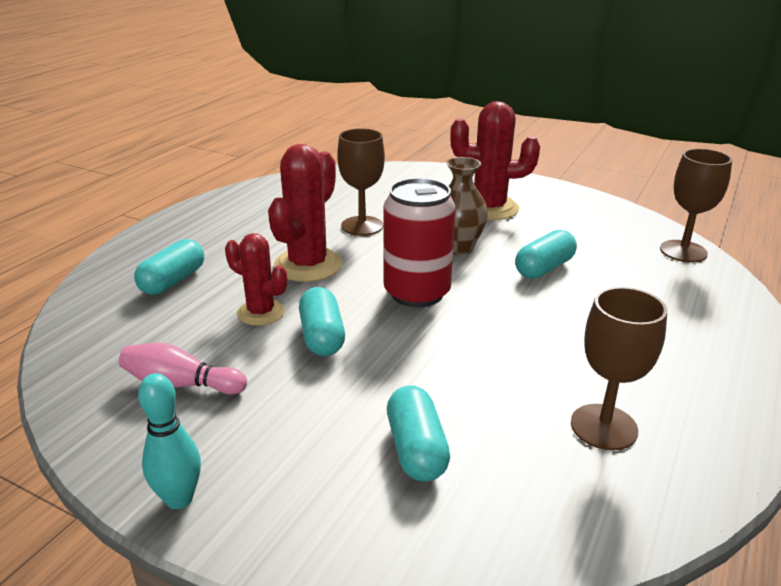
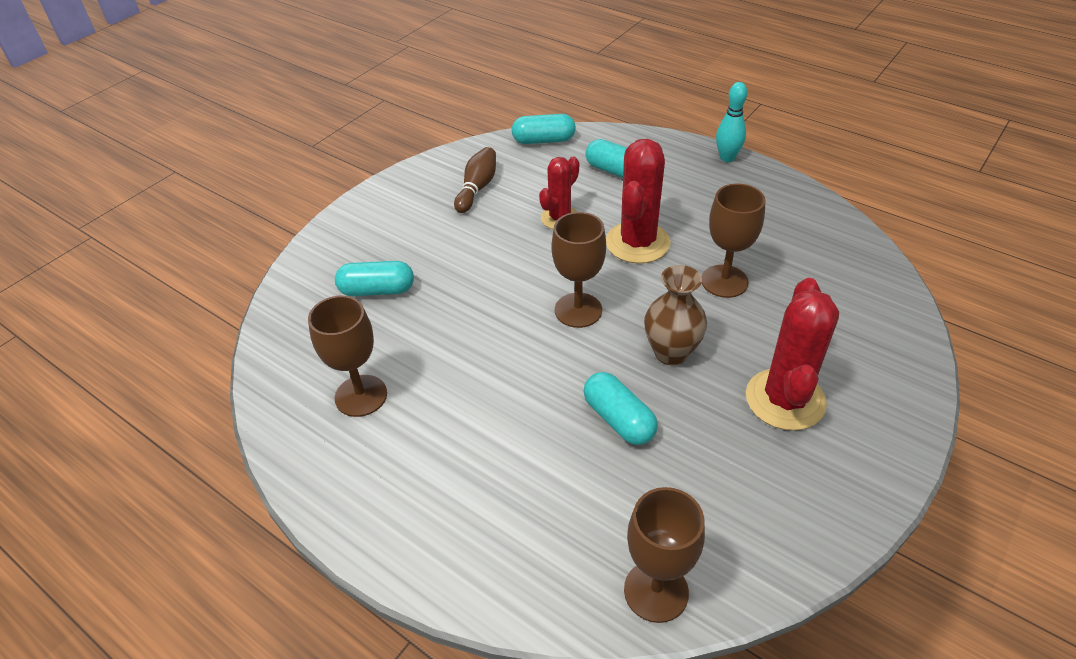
camera: 100 degrees right, 15 degrees up
pink bowling pin [119,343,247,395] -> brown bowling pin [454,147,496,213]
turquoise bowling pin [138,373,201,509] -> turquoise bowling pin moved to [716,82,747,162]
red cactus [268,144,343,282] -> red cactus turned 75 degrees clockwise [606,139,671,264]
turquoise capsule [299,287,345,356] -> turquoise capsule moved to [512,114,576,144]
red can [384,178,456,307] -> brown goblet [551,212,606,328]

